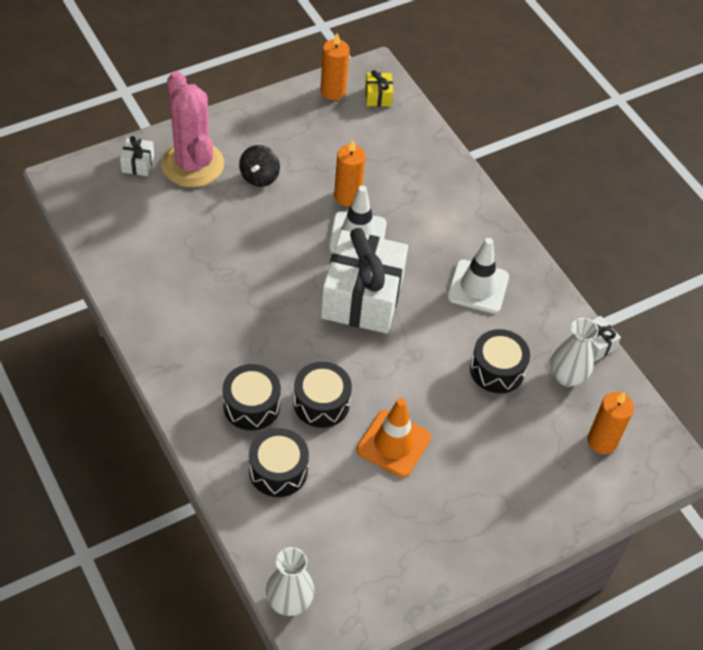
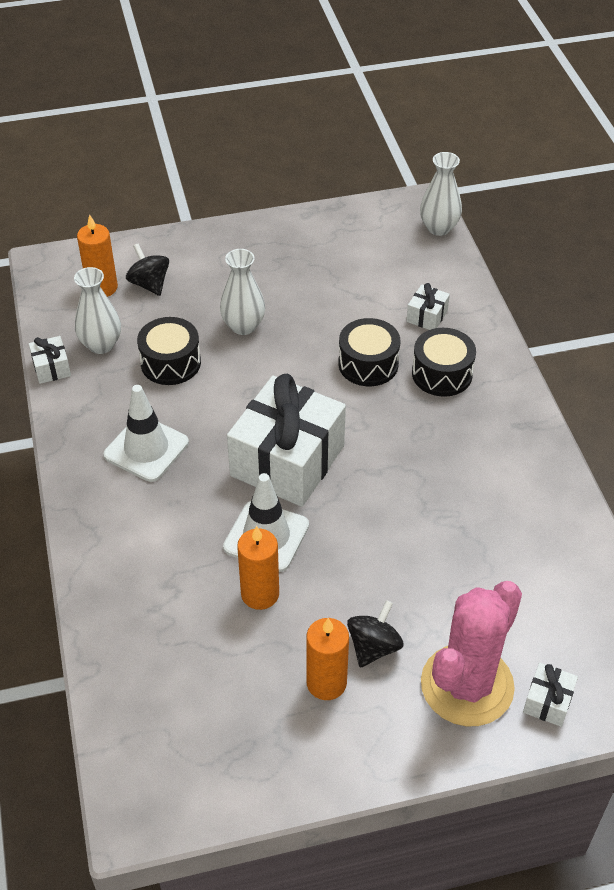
camera: 160 degrees left, 5 degrees down
pink cactus [161,71,224,187] -> pink cactus turned 45 degrees clockwise [421,581,522,726]
black drum [249,428,309,497] -> white gift [407,283,450,330]
orange candle [321,33,350,100] -> orange candle moved to [306,618,349,700]
orange traffic cone [357,398,431,477] -> none
yellow gift [365,70,393,107] -> none
none -> black spinning top [126,243,169,296]
none -> white vase [220,249,265,335]

